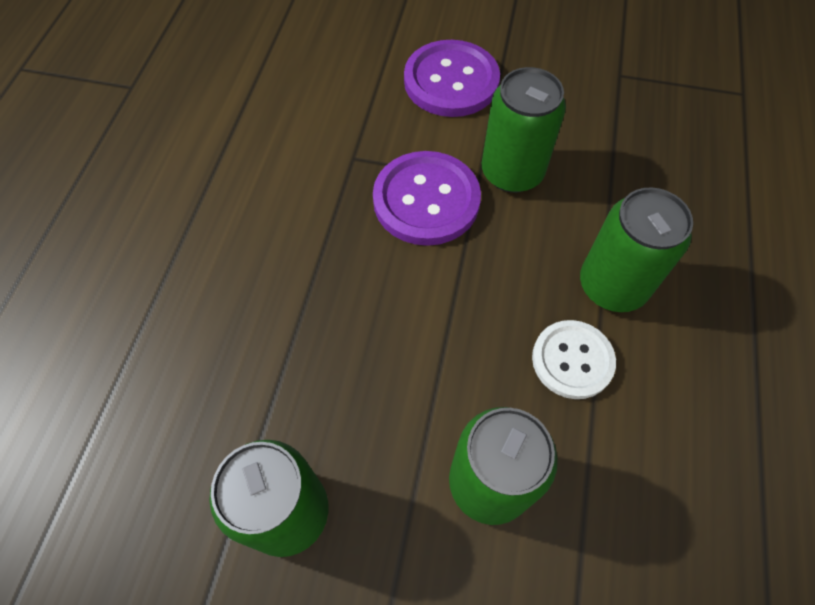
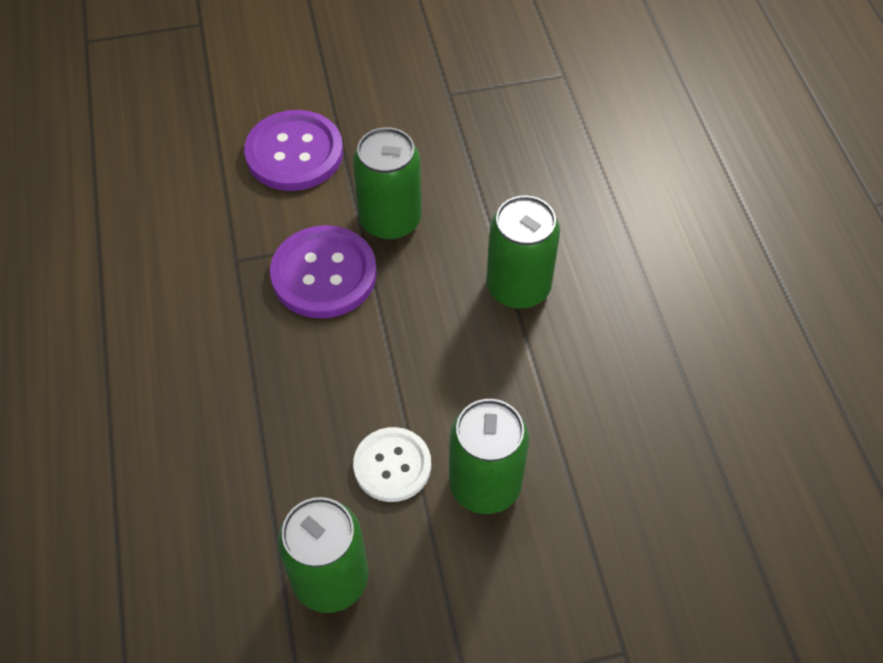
camera: 25 degrees left, 5 degrees down
white button [532,320,616,399] -> white button moved to [353,427,431,502]

